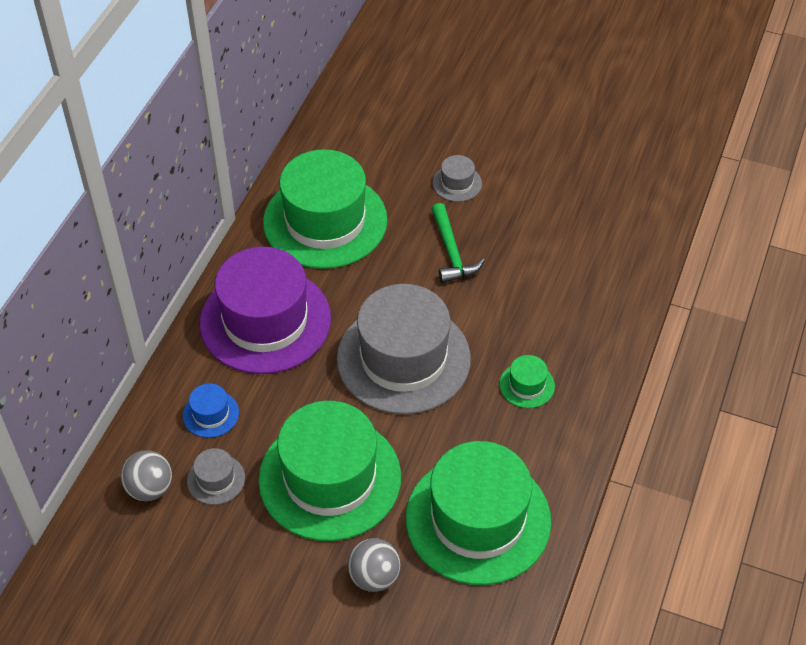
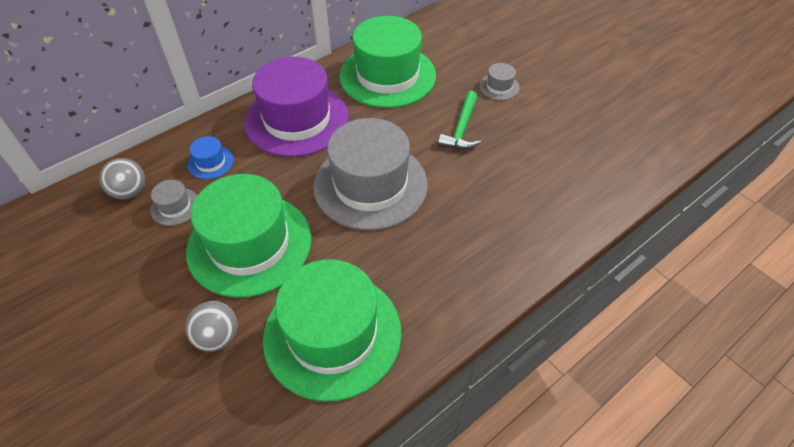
camera: 30 degrees right, 0 degrees up
green hat [499,355,555,408] -> none

